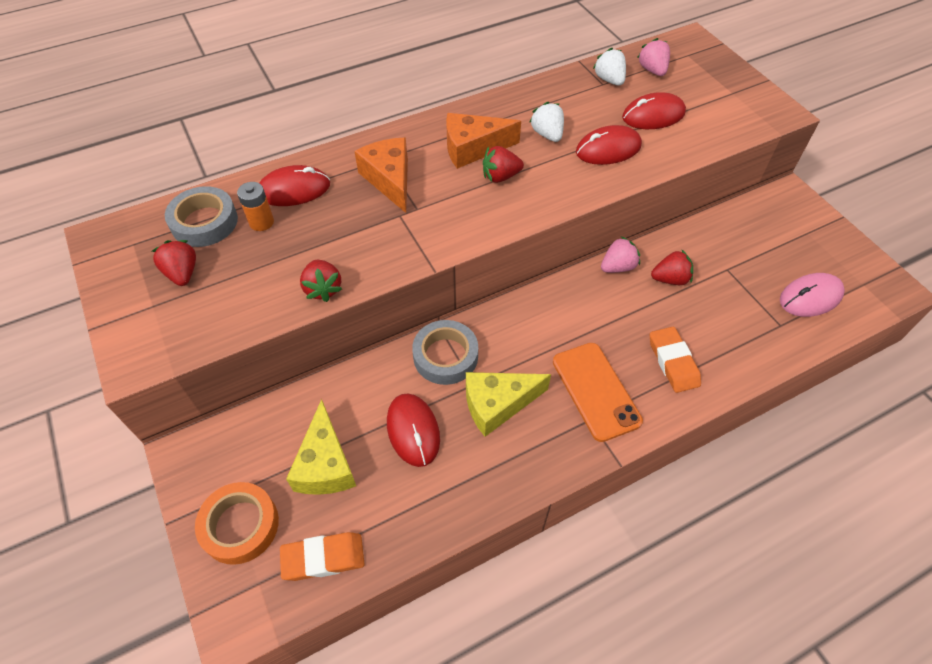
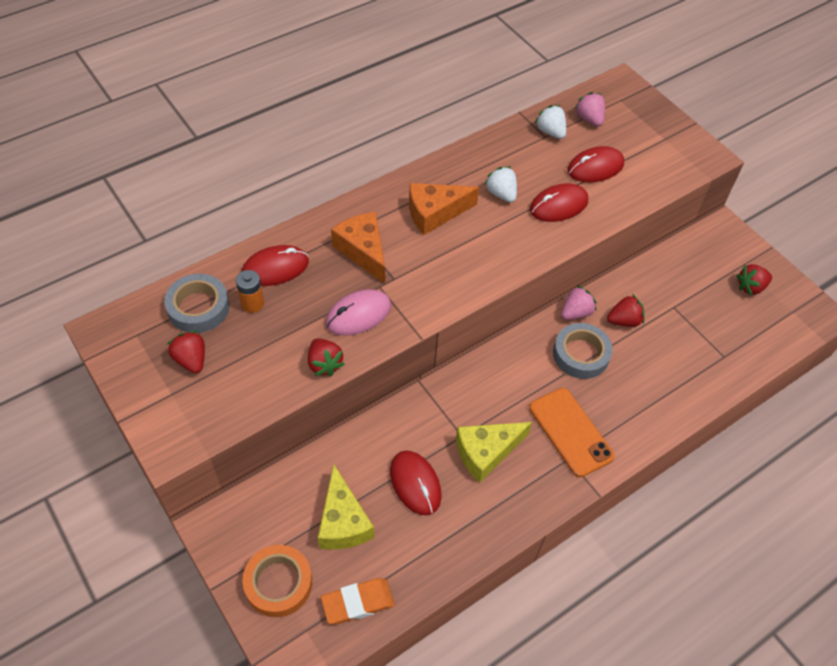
camera: 10 degrees left, 0 degrees up
grey tape [412,320,478,385] -> grey tape moved to [553,323,613,379]
red strawberry [483,146,524,183] -> red strawberry moved to [736,264,772,296]
orange eraser [650,327,701,393] -> none
pink mouse [780,273,845,317] -> pink mouse moved to [326,289,391,336]

